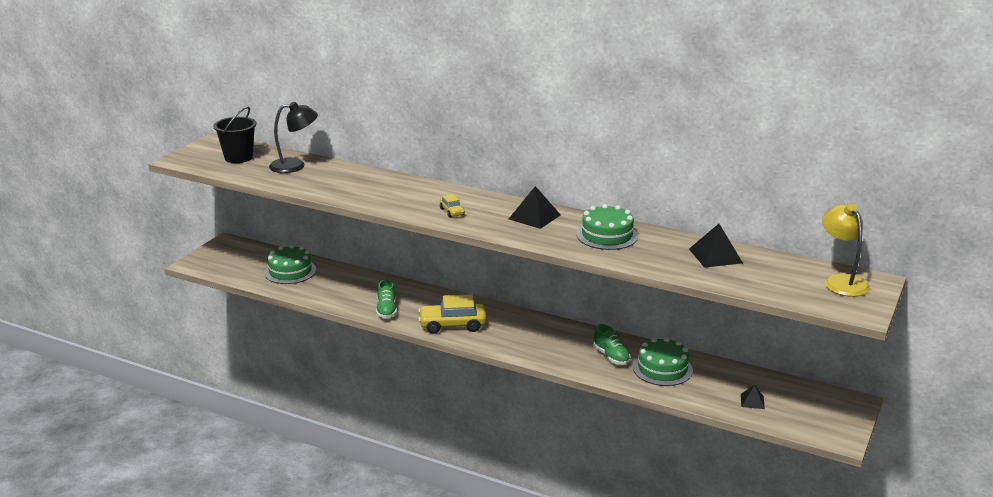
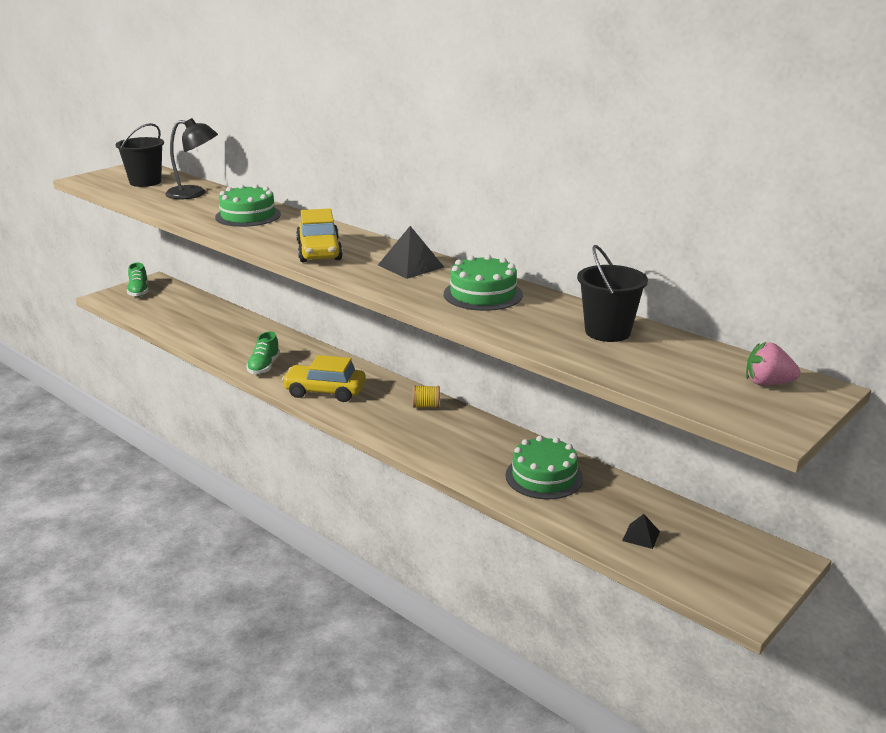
camera: 15 degrees right, 0 degrees up
green cake [264,245,316,284] -> green cake moved to [215,184,281,227]
yellow car [440,194,465,218] -> yellow car [296,208,343,262], size x2.05
green shoe [593,324,630,365] -> green shoe moved to [127,263,149,297]
black pyramid [689,224,743,268] -> black bucket [577,245,648,342]
yellow lamp [822,204,870,297] -> pink strawberry [746,342,800,386]
none -> yellow spool [413,386,440,408]

